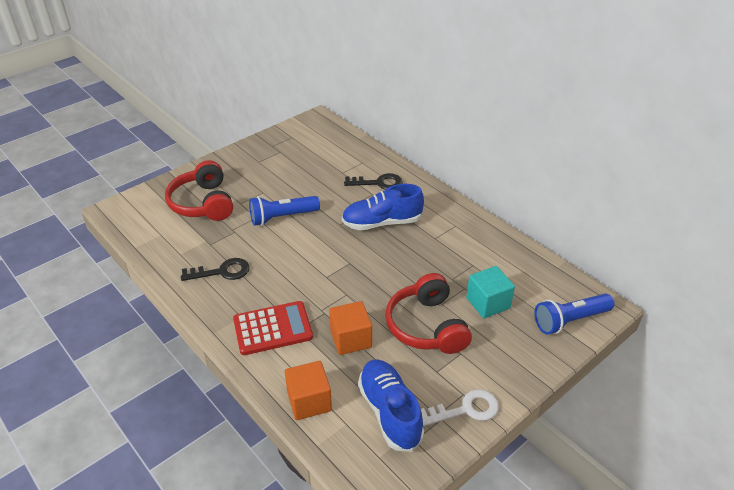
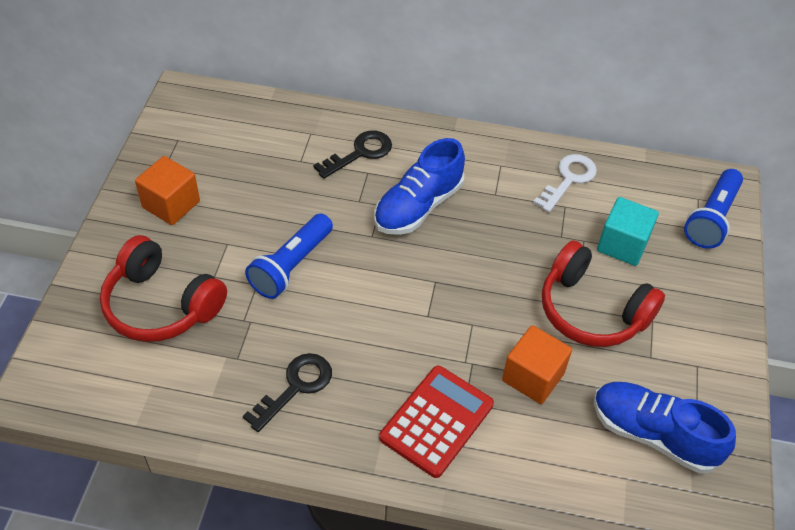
camera: 40 degrees left, 10 degrees up
orange cube [285,361,332,420] -> orange cube moved to [135,156,200,225]
white key [421,389,499,426] -> white key moved to [533,154,597,212]

